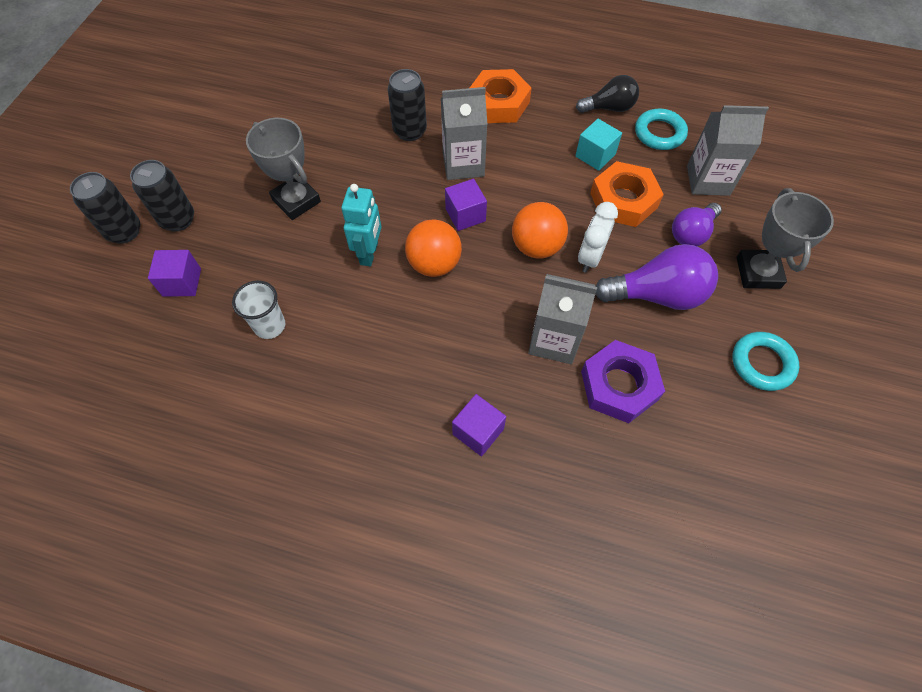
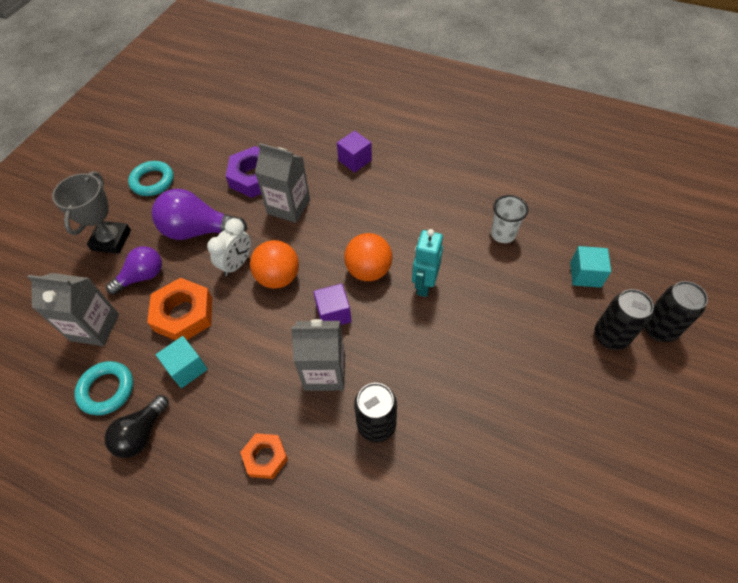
camera: 170 degrees left, 5 degrees down
purple cube [148,250,201,297] -> turquoise cube [570,246,611,288]
grey trophy [246,118,321,220] -> none
orange nut [470,69,532,123] -> orange nut [240,433,288,479], size x0.61
black light bulb [576,75,639,113] -> black light bulb turned 60 degrees counterclockwise [104,395,169,458]

